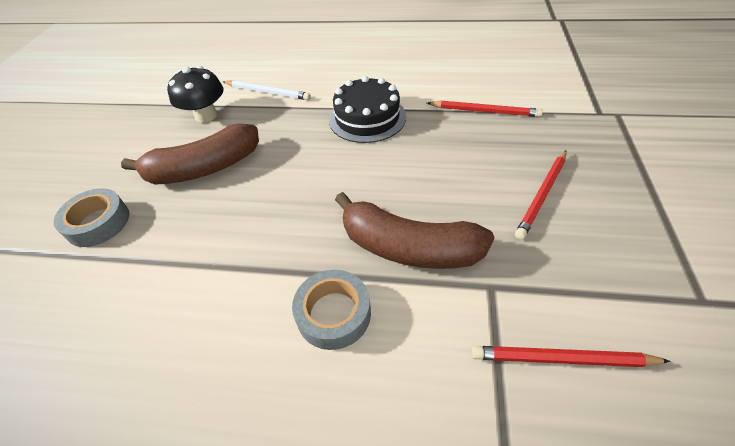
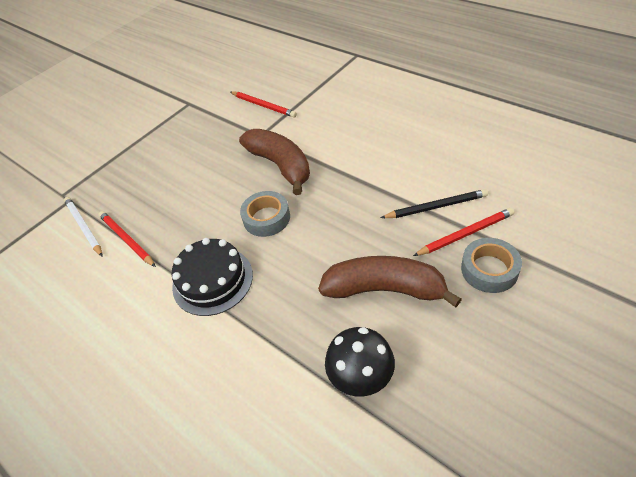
camera: 145 degrees left, 0 degrees up
white pencil [222,80,311,100] -> white pencil moved to [64,197,103,257]
grey tape [292,270,371,350] -> grey tape moved to [240,191,290,237]
red pencil [515,150,566,239] -> red pencil moved to [413,208,514,256]
none -> black pencil [381,189,488,218]

